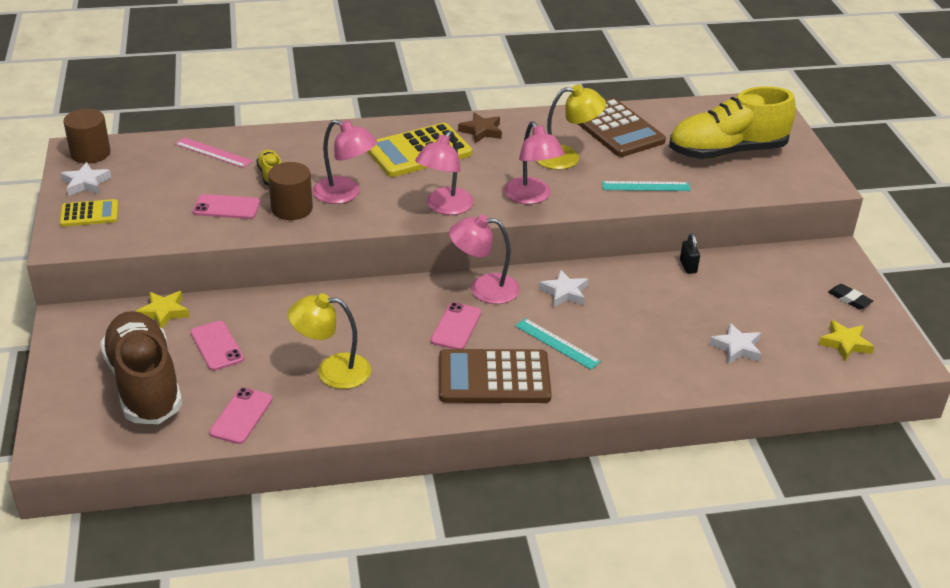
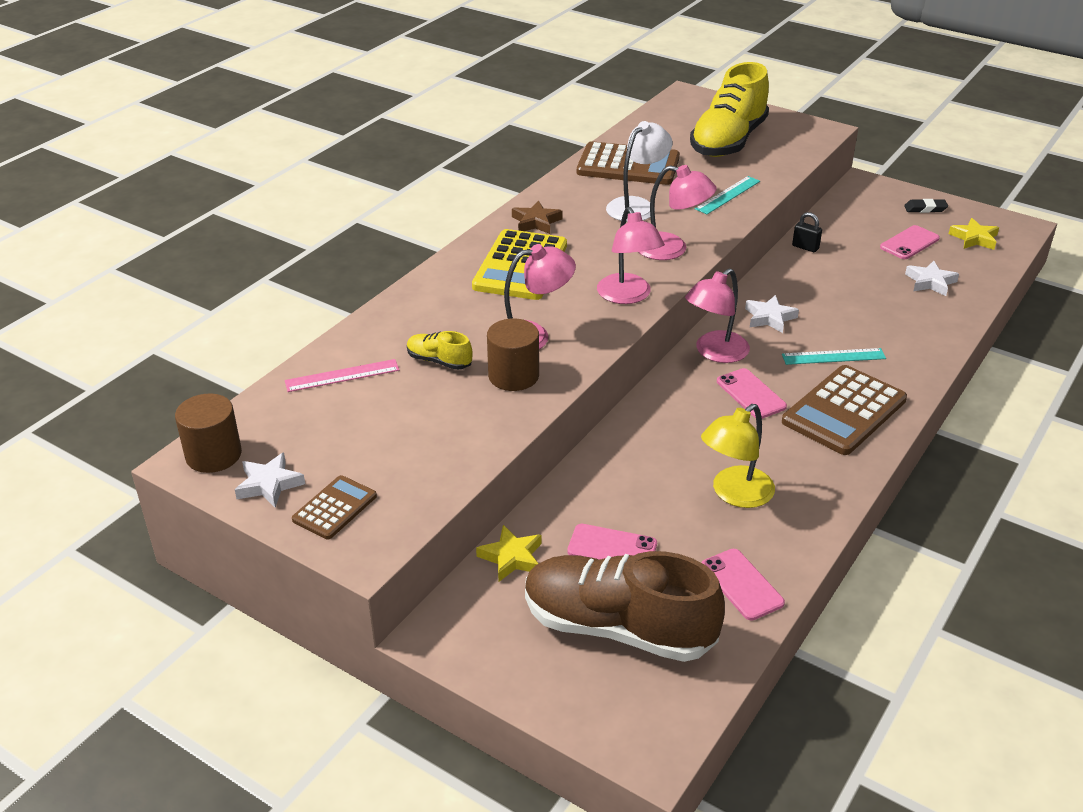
camera: 45 degrees left, 0 degrees up
yellow calculator [60,199,118,227] -> brown calculator [292,475,377,539]
pink phone [193,194,260,219] -> pink phone moved to [880,225,940,259]
yellow lamp [537,84,606,170] -> white lamp [606,121,673,222]

